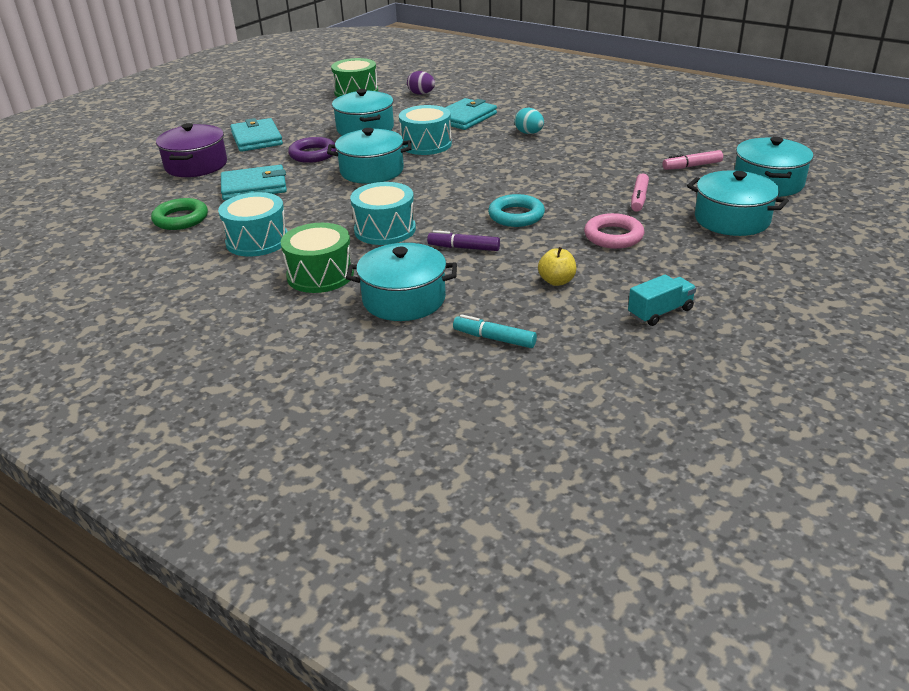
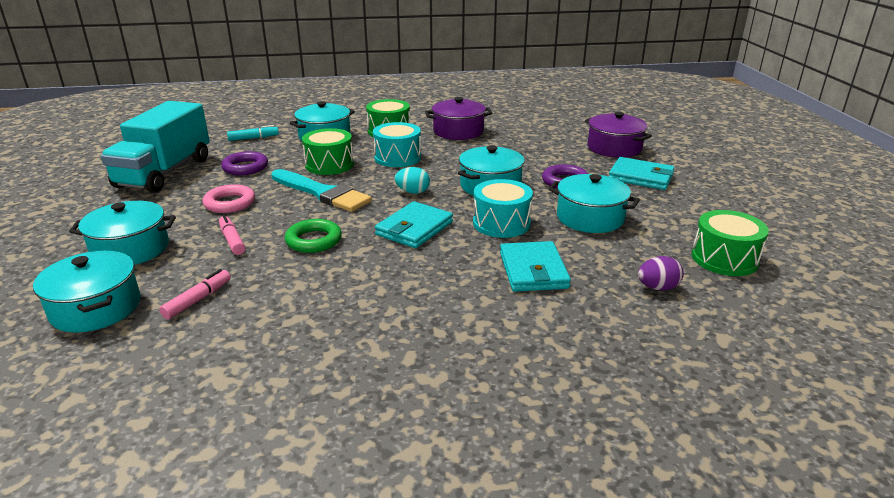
camera: 135 degrees right, 5 degrees down
green ring [151,198,208,230] -> green ring moved to [285,219,342,253]
turquoise drum [218,192,288,256] -> purple pot [425,97,492,140]
turquoise wallet [221,165,287,200] -> turquoise wallet moved to [375,201,453,248]
purple marker [427,230,500,251] -> green drum [302,128,354,175]
turquoise ring [488,194,545,227] -> turquoise brush [271,169,372,212]
turquoise egg [514,108,544,134] -> turquoise egg moved to [395,167,430,194]
yellow apple [538,247,576,286] -> purple ring [221,151,268,175]
turquoise truck [628,274,696,326] -> turquoise truck [100,101,210,193], size x2.43

